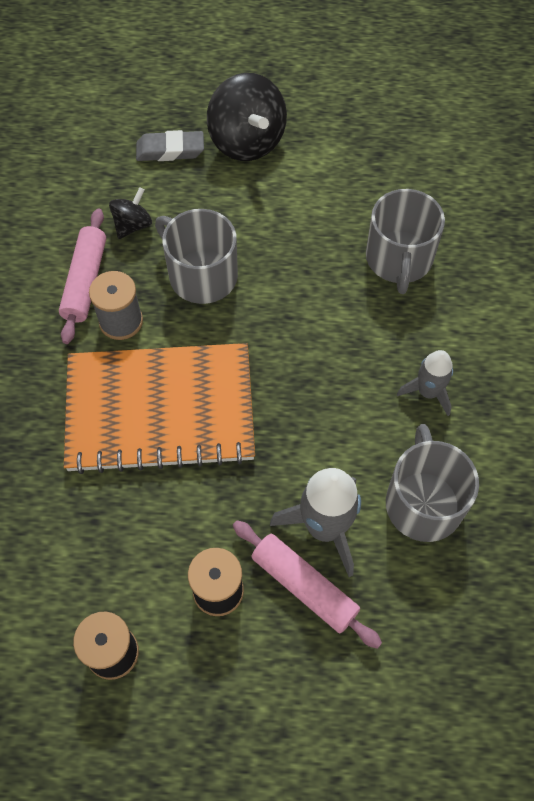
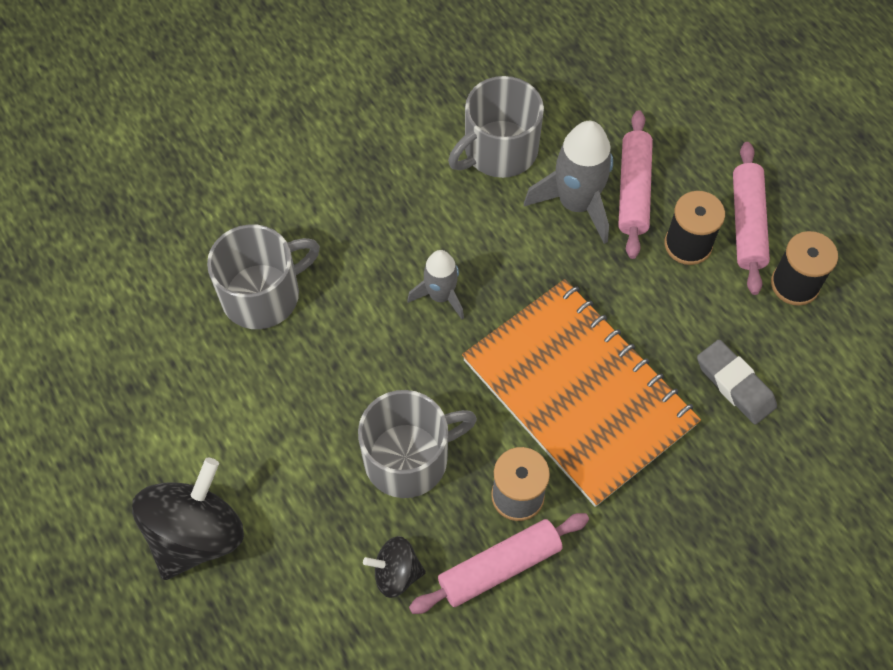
camera: 125 degrees left, 0 degrees up
grey eraser [136,130,204,161] -> grey eraser moved to [697,339,777,425]
grey mug [155,209,238,304] -> grey mug turned 120 degrees counterclockwise [358,390,477,498]
grey rocket [397,350,453,416] -> grey rocket moved to [407,250,464,319]
none -> pink rolling pin [733,142,770,295]

